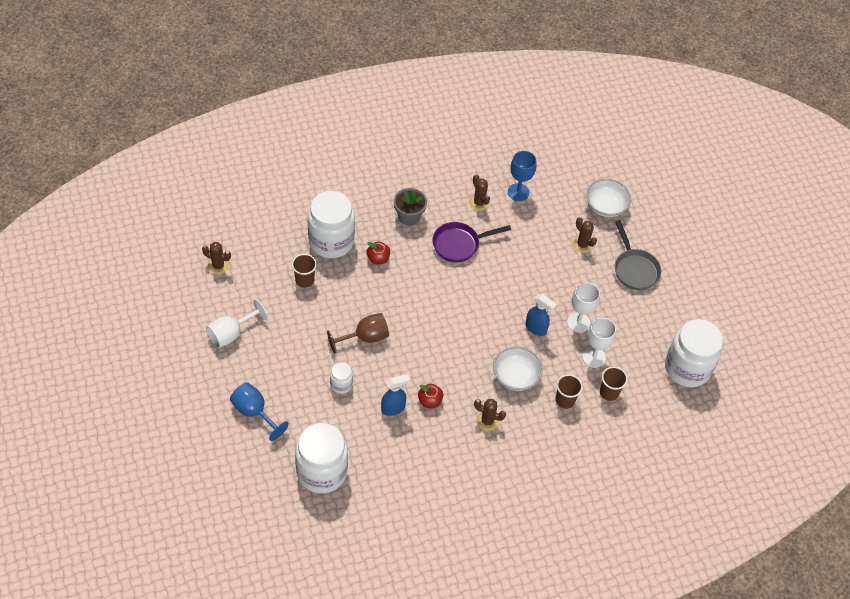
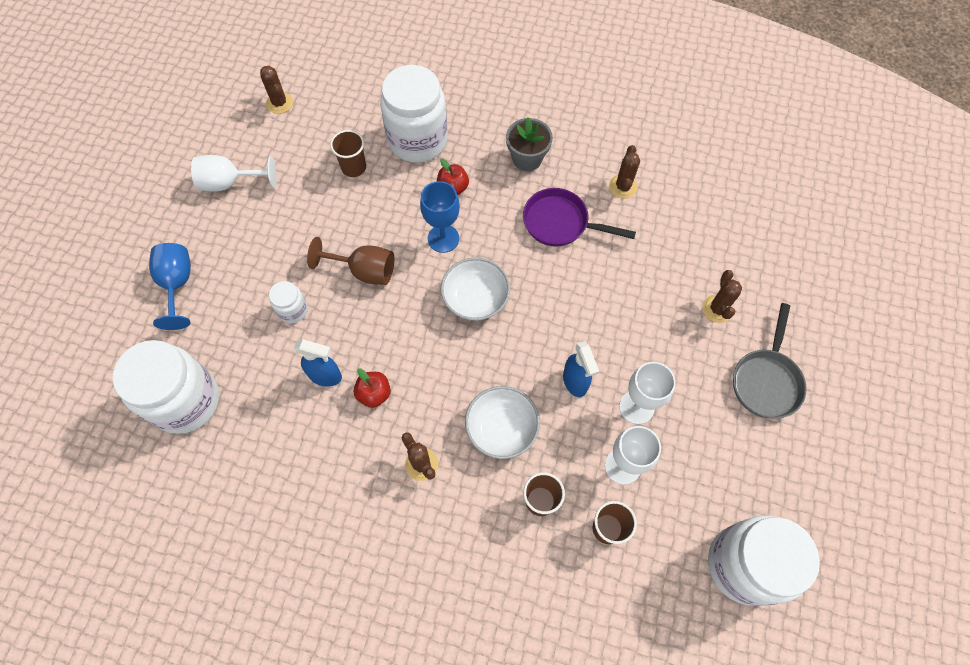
camera: 40 degrees right, 10 degrees up
blue goblet [508,151,537,201] -> blue goblet moved to [420,181,460,253]
white bowl [586,179,631,217] -> white bowl moved to [441,258,510,321]

